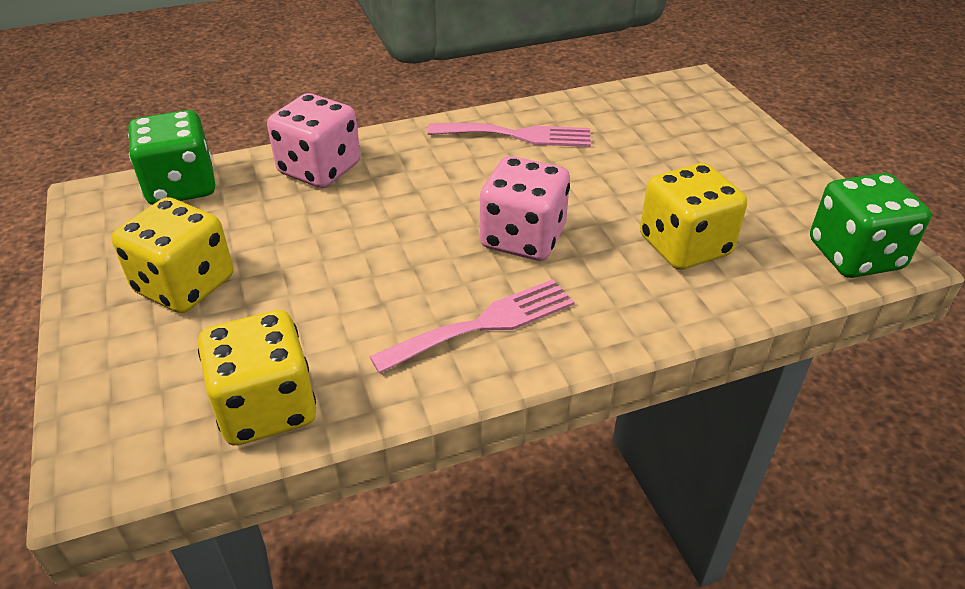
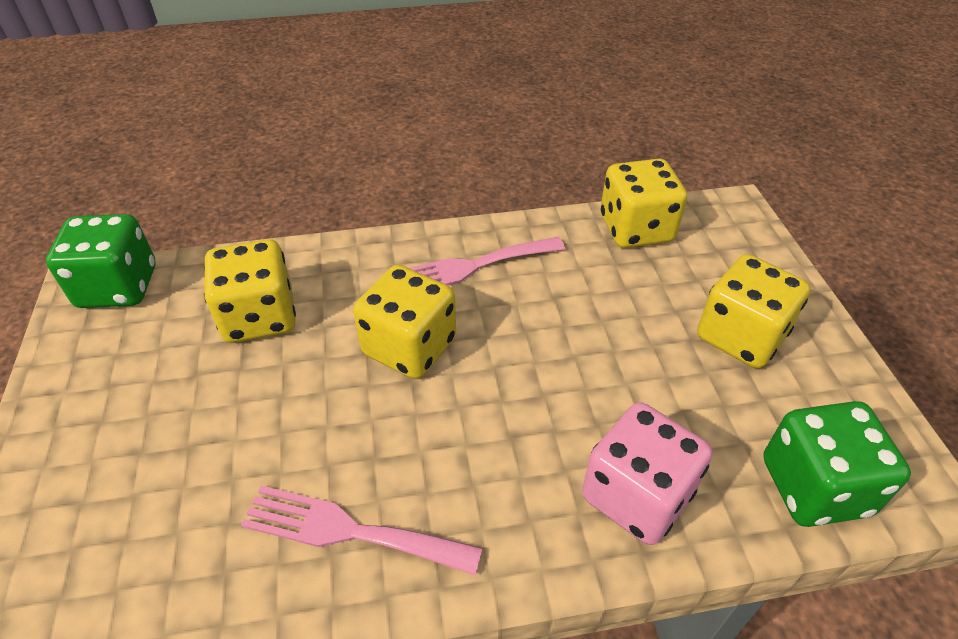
camera: 170 degrees left, 5 degrees up
pink dice [480,156,570,261] -> yellow dice [353,265,456,379]

